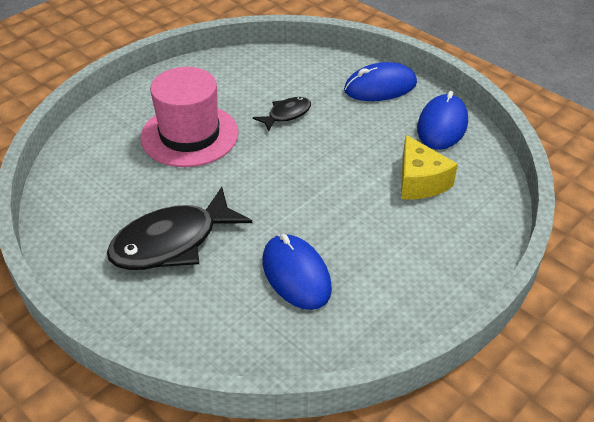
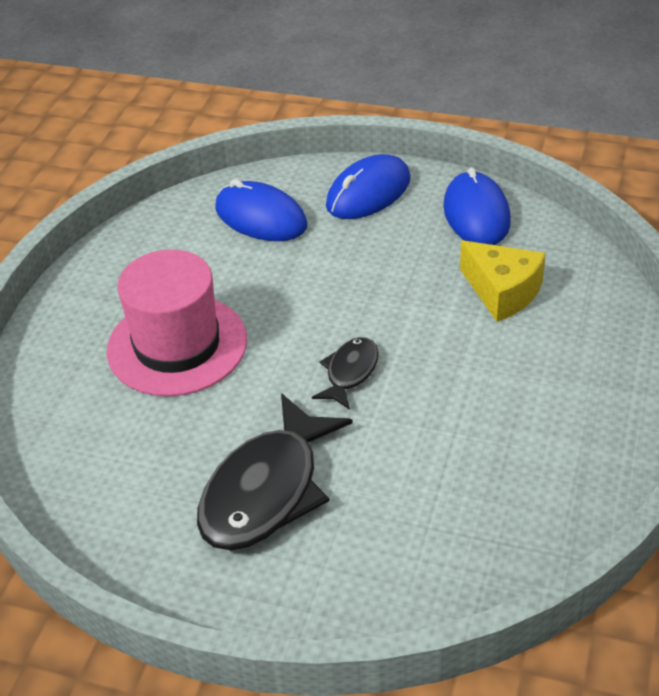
camera: 25 degrees left, 0 degrees up
black fish [253,97,311,131] -> black fish moved to [312,337,379,410]
blue mouse [263,234,332,310] -> blue mouse moved to [215,179,307,241]

